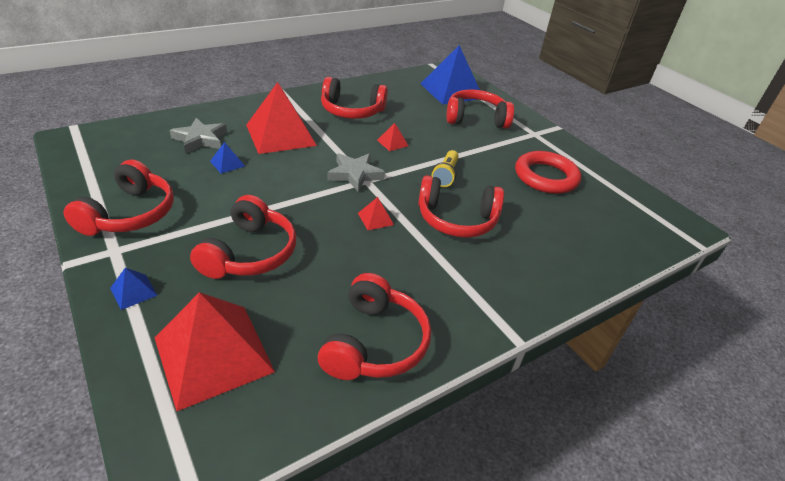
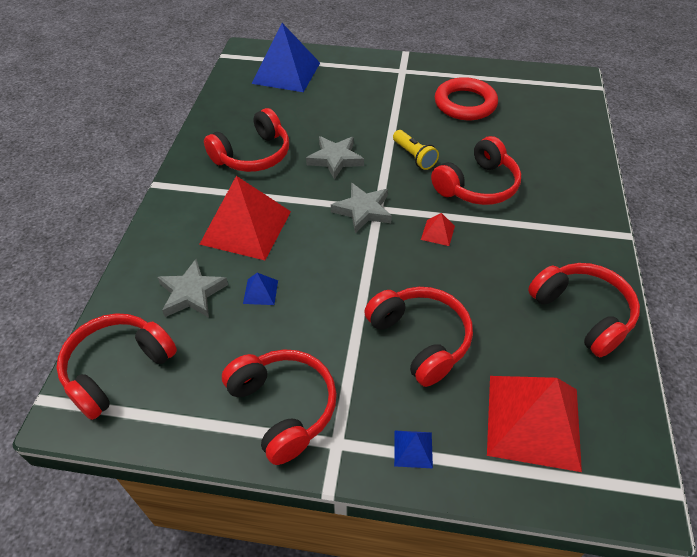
camera: 45 degrees left, 10 degrees up
red pyramid [377,123,408,151] -> grey star [306,136,364,180]
red headphones [447,89,514,128] -> red headphones moved to [57,313,177,420]

